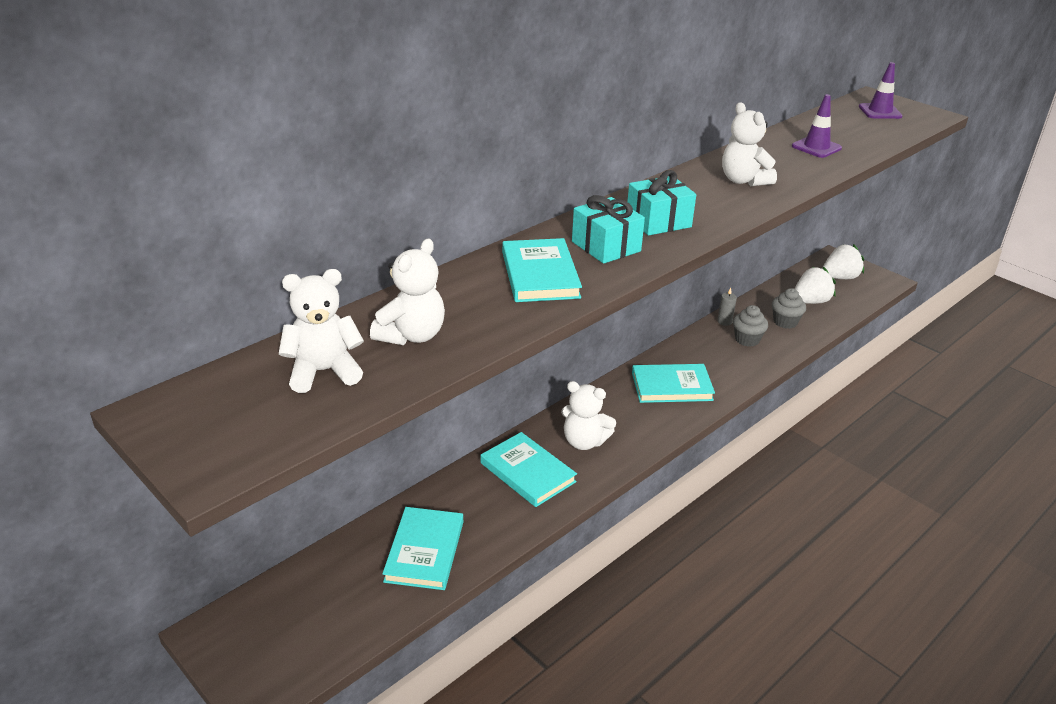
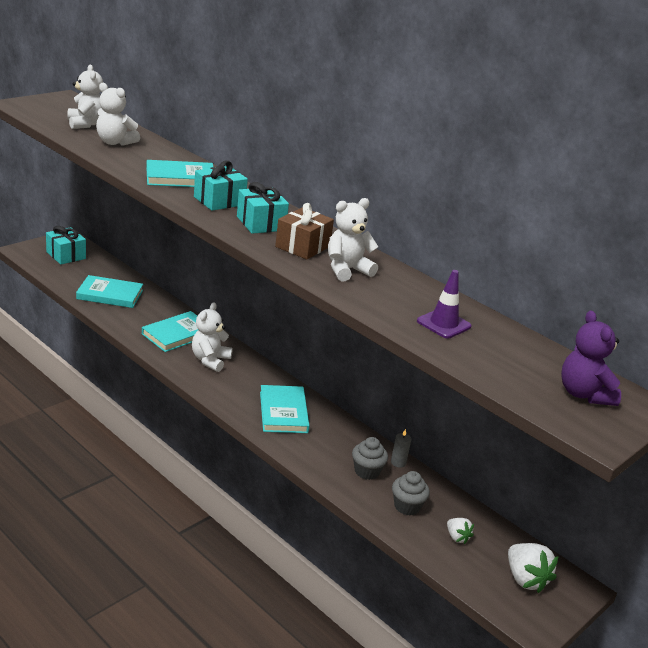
camera: 85 degrees right, 5 degrees down
white strawberry [795,267,836,304] -> white strawberry [447,518,474,544], size x0.57
purple traffic cone [859,62,903,119] -> purple teddy bear [561,310,621,406]
none -> turquoise gift [46,226,86,264]
none -> brown gift [275,203,334,260]

